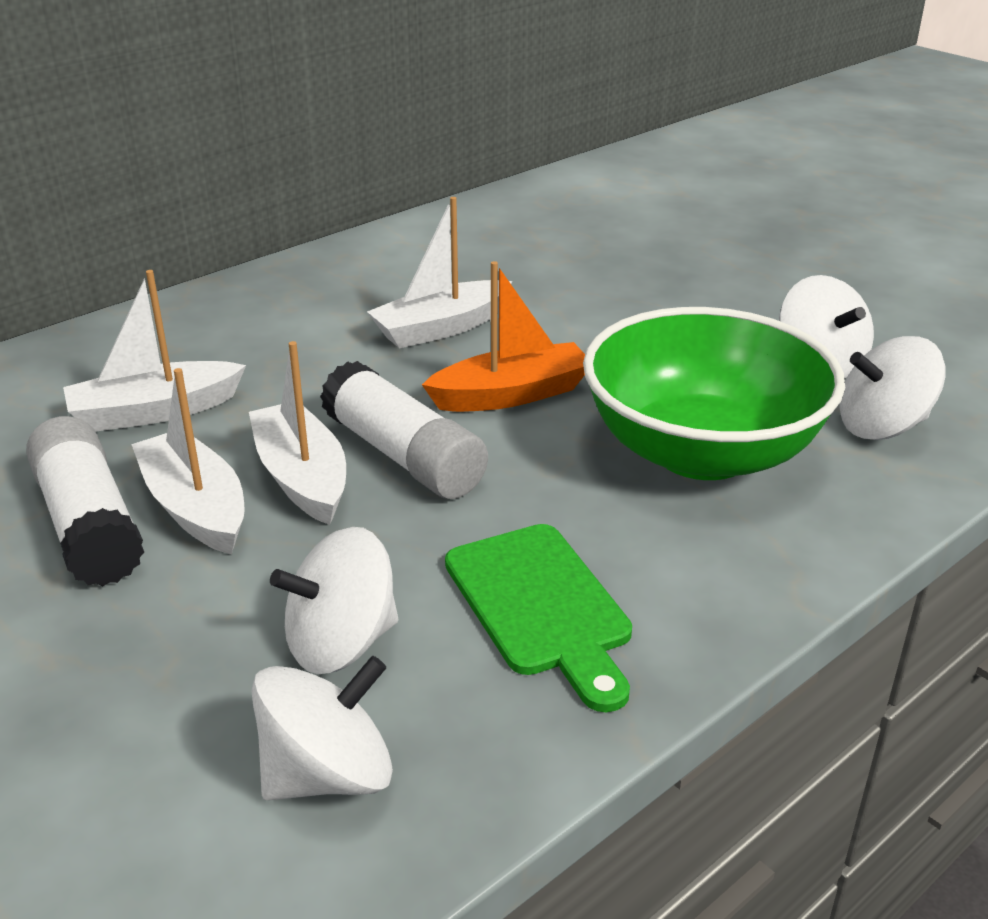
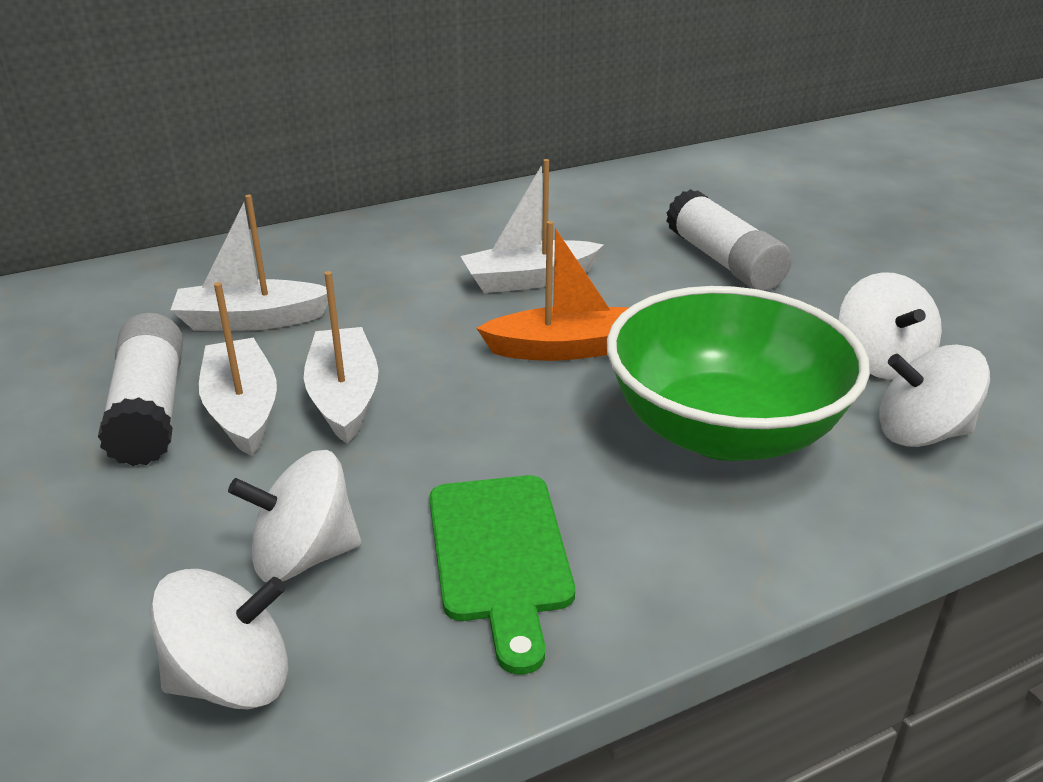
camera: 15 degrees right, 0 degrees up
white glue stick [320,361,488,499] -> white glue stick moved to [666,189,792,291]

